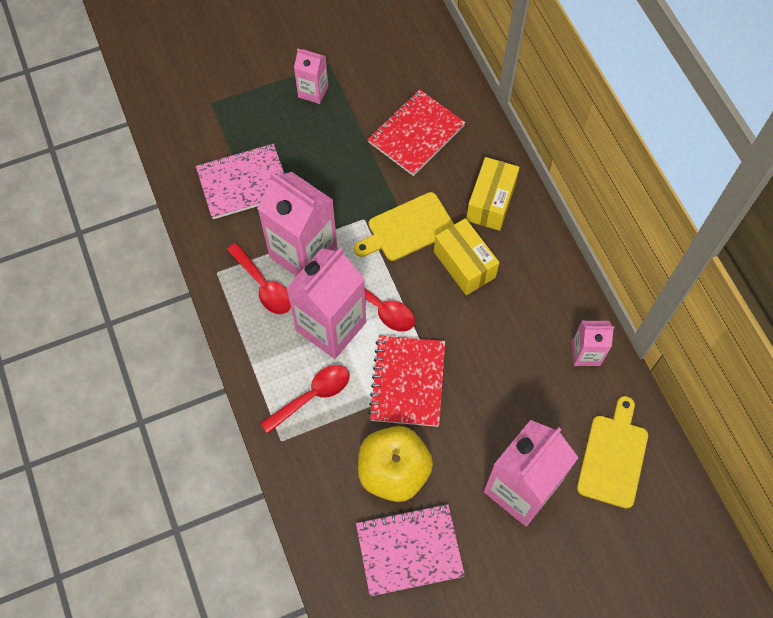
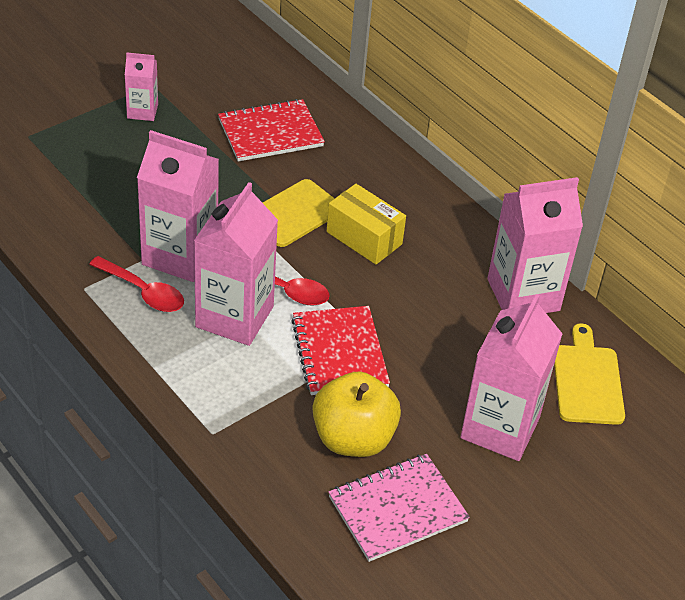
camera: 20 degrees left, 20 degrees down
pink notebook [196,144,284,219] -> none
red spoon [260,365,349,433] -> none
red notebook [368,90,466,176] -> red notebook turned 45 degrees clockwise [218,99,325,161]
yellow box [466,157,520,231] -> none
pink carton [572,321,614,366] -> pink carton [487,177,583,313], size x1.93

